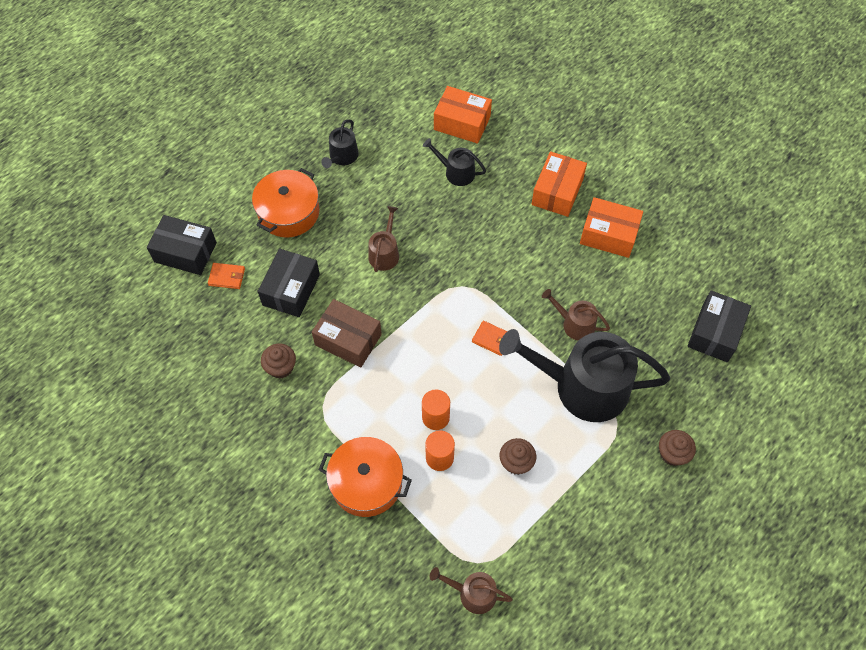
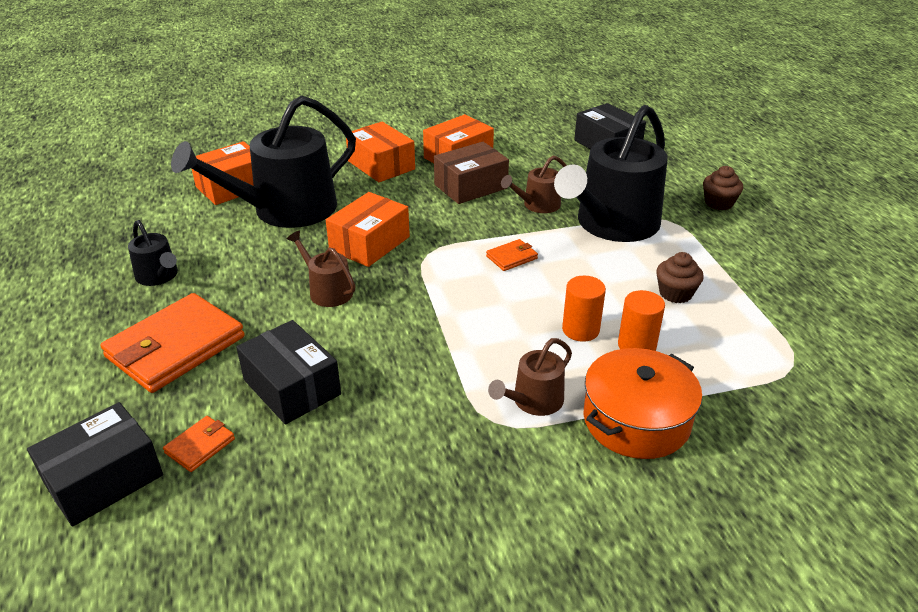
camera: 60 degrees left, 25 degrees down
orange pot [252,168,320,237] -> orange wallet [101,293,245,393]
brown cupcake [261,344,296,379] -> none
brown box [312,299,382,368] -> brown box moved to [434,142,509,204]
black watering can [423,138,486,186] -> black watering can [171,95,356,228], size x2.18
brown watering can [430,567,513,614] -> brown watering can moved to [488,338,572,416]
none -> orange box [326,192,410,267]

